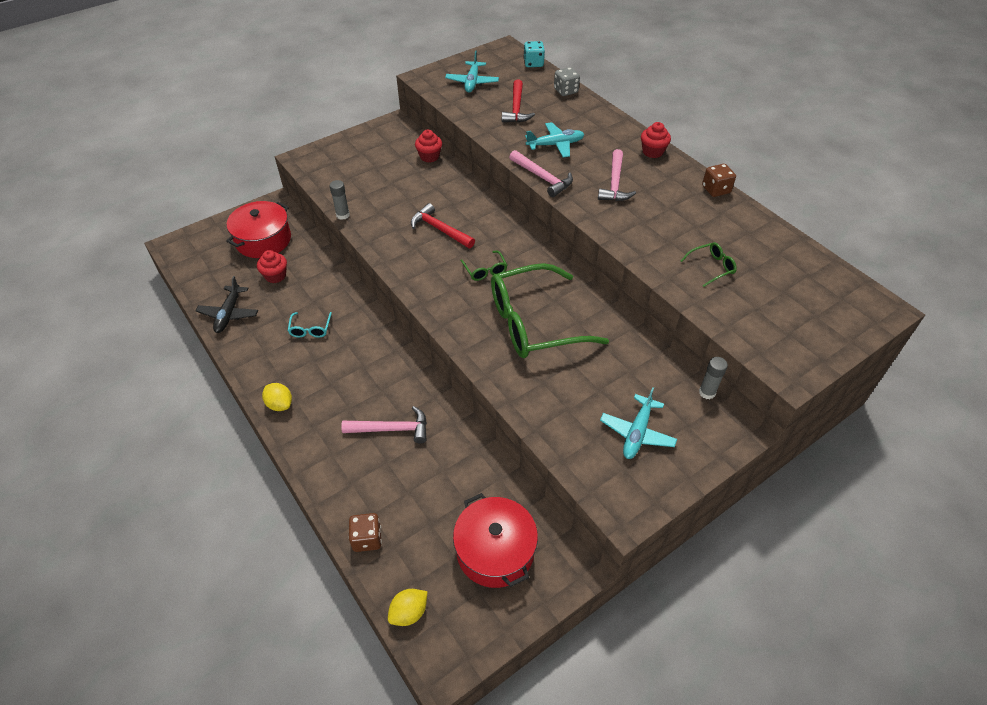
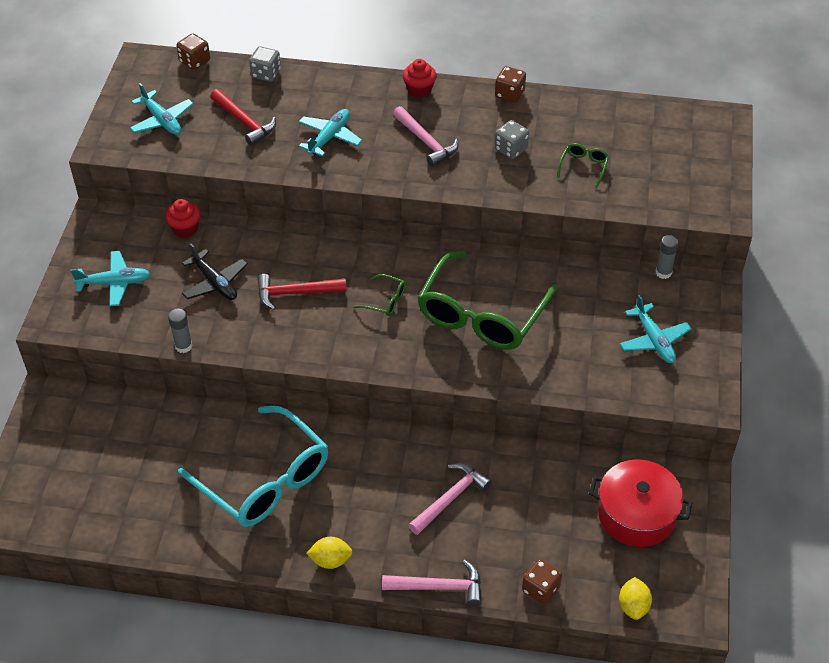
camera: 45 degrees left, 0 degrees up
black plane [196,276,258,333] -> black plane moved to [182,244,248,300]
red pot [226,201,291,258] -> none
red cupcake [257,250,287,283] -> none
turquoise glasses [288,312,332,338] -> turquoise glasses [178,406,328,527], size x2.50
pink hammer [509,150,573,197] -> pink hammer moved to [382,560,482,606]
turquoise dice [524,41,545,67] -> brown dice [176,33,210,70]
none -> turquoise plane [71,251,150,306]
none -> grey dice [495,120,529,159]

